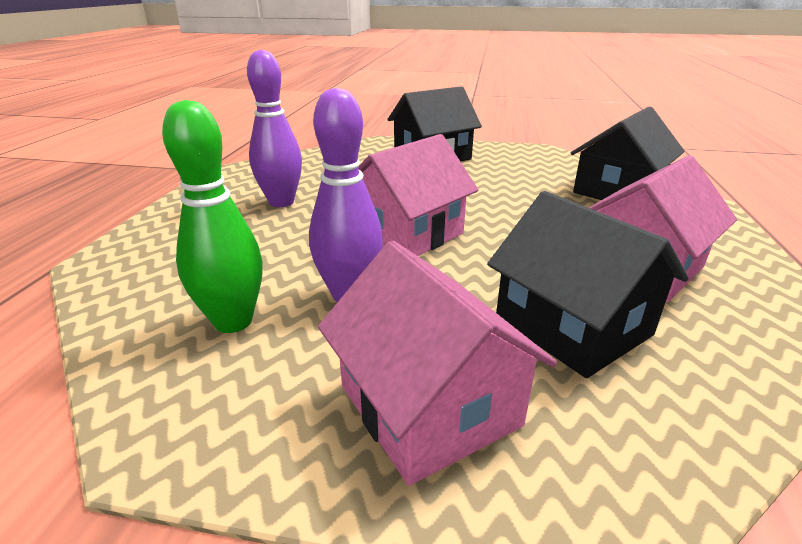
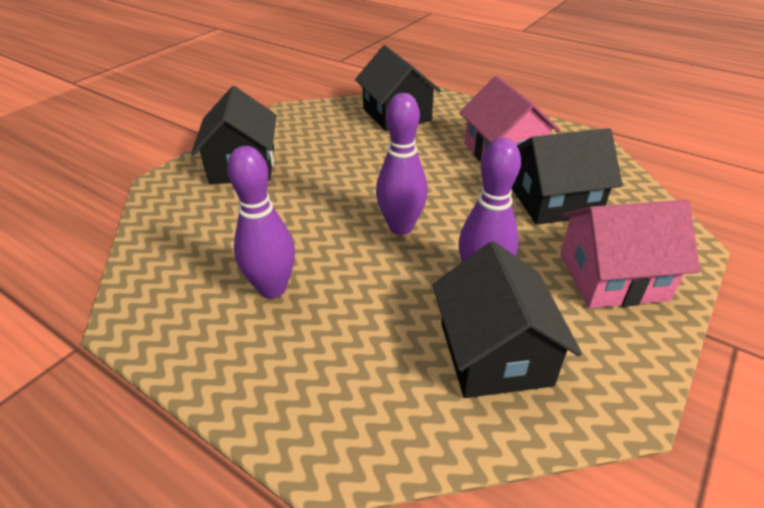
camera: 65 degrees left, 10 degrees up
green bowling pin [162,100,263,333] -> black house [433,241,582,398]
pink house [358,134,478,256] -> purple bowling pin [376,93,428,235]

